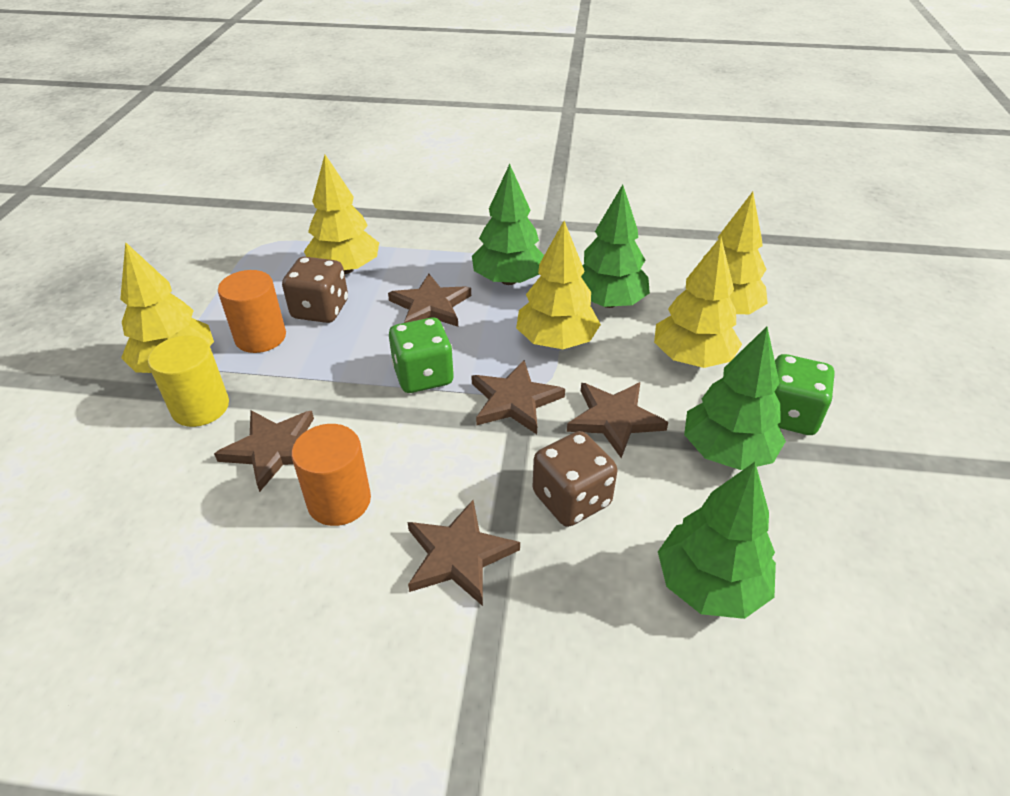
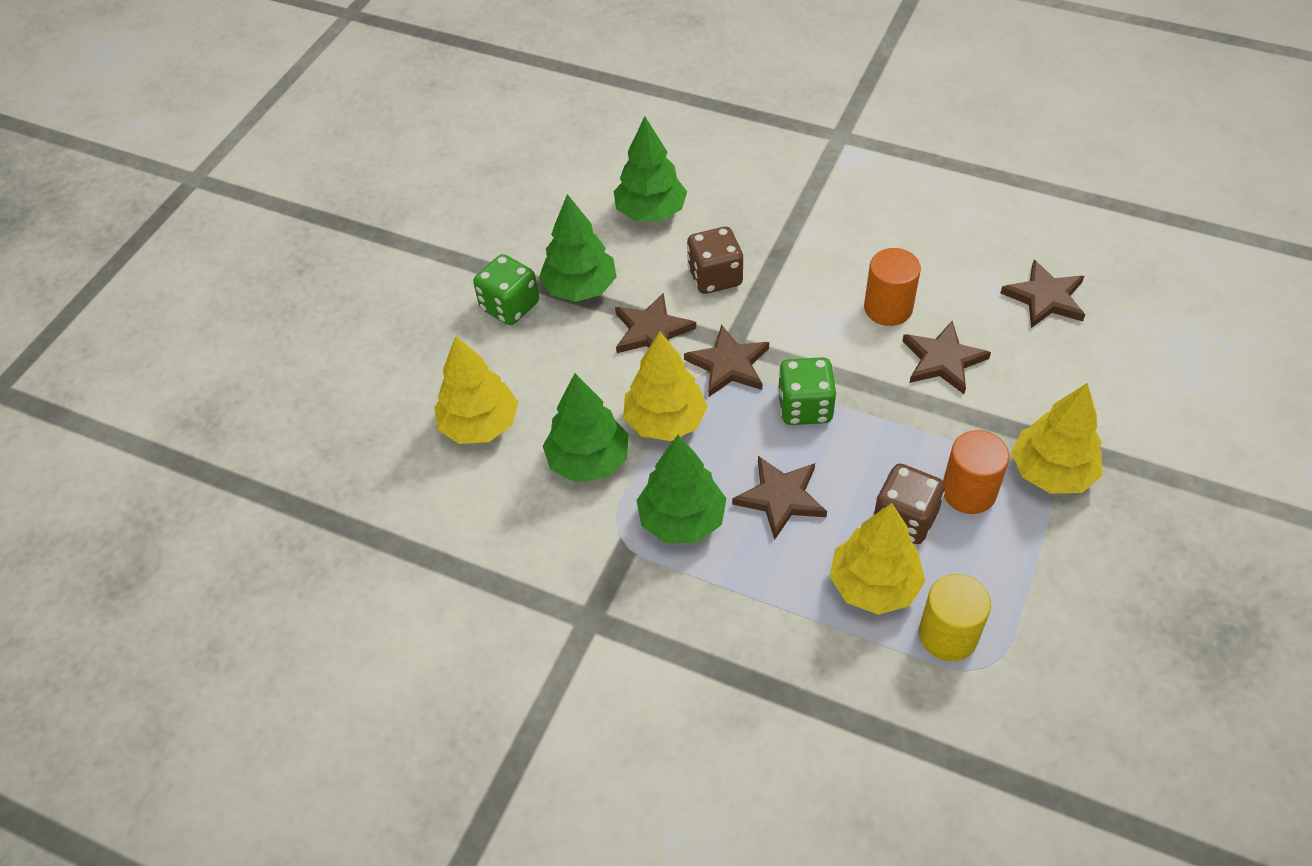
camera: 160 degrees left, 10 degrees up
yellow cylinder [148,335,229,427] -> yellow cylinder moved to [919,574,991,661]
brown star [407,500,520,606] -> brown star moved to [1000,260,1085,328]
yellow tree [654,237,742,368] -> none

